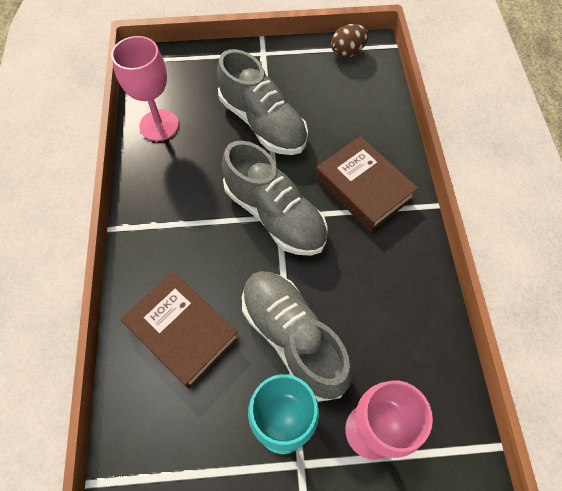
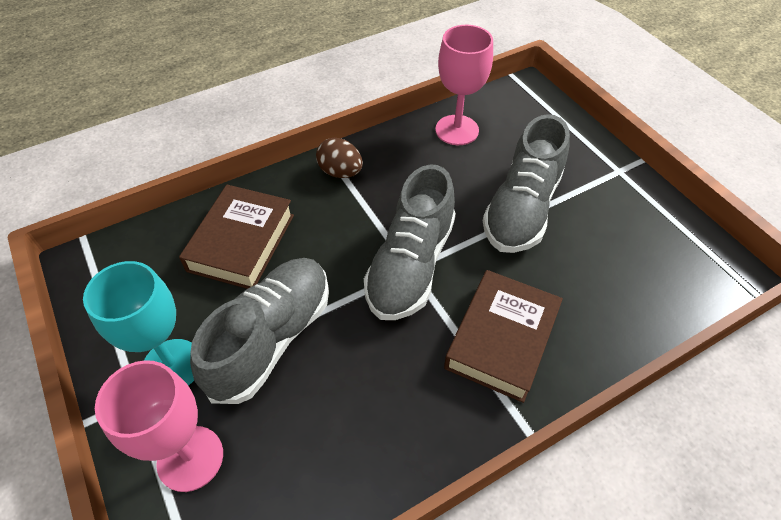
camera: 65 degrees right, 10 degrees down
brown egg [331,24,369,58] -> brown egg moved to [316,138,363,178]

